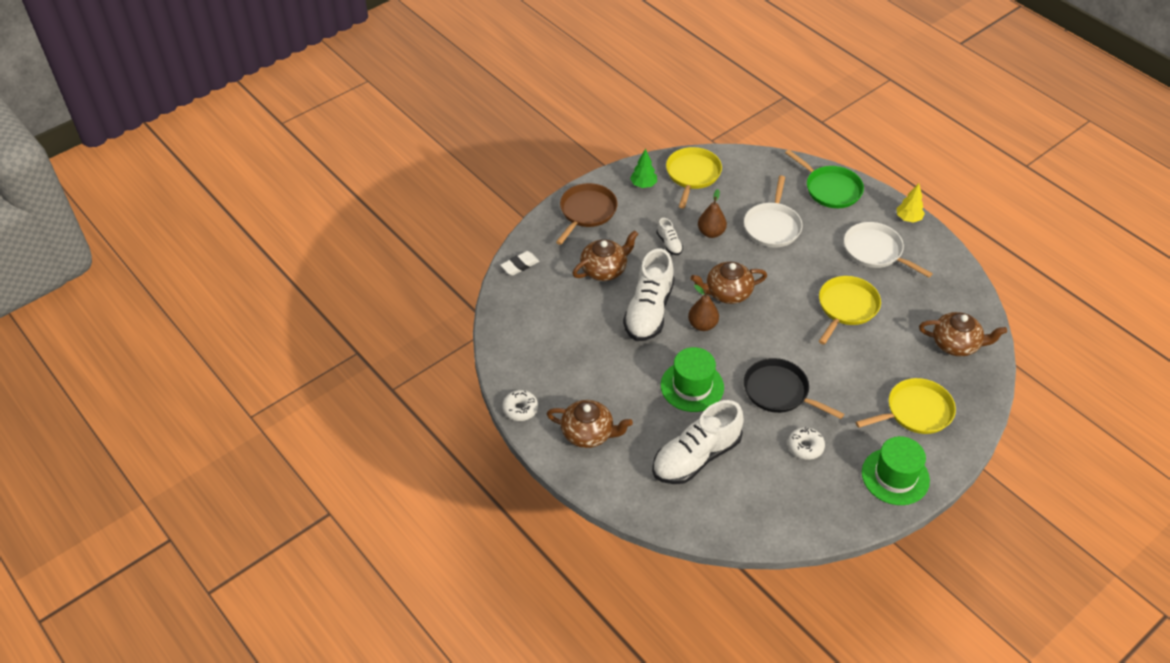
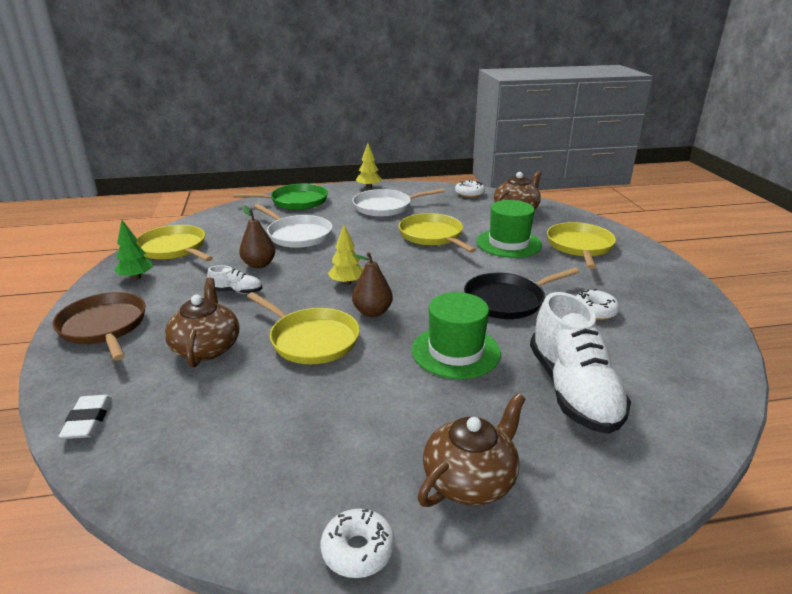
camera: 60 degrees left, 20 degrees down
white shoe [623,249,674,341] -> yellow pan [247,292,360,364]
brown teapot [691,262,767,304] -> yellow tree [328,225,364,285]
green hat [862,436,930,505] -> green hat moved to [476,200,542,258]
none -> white donut [455,180,485,198]

